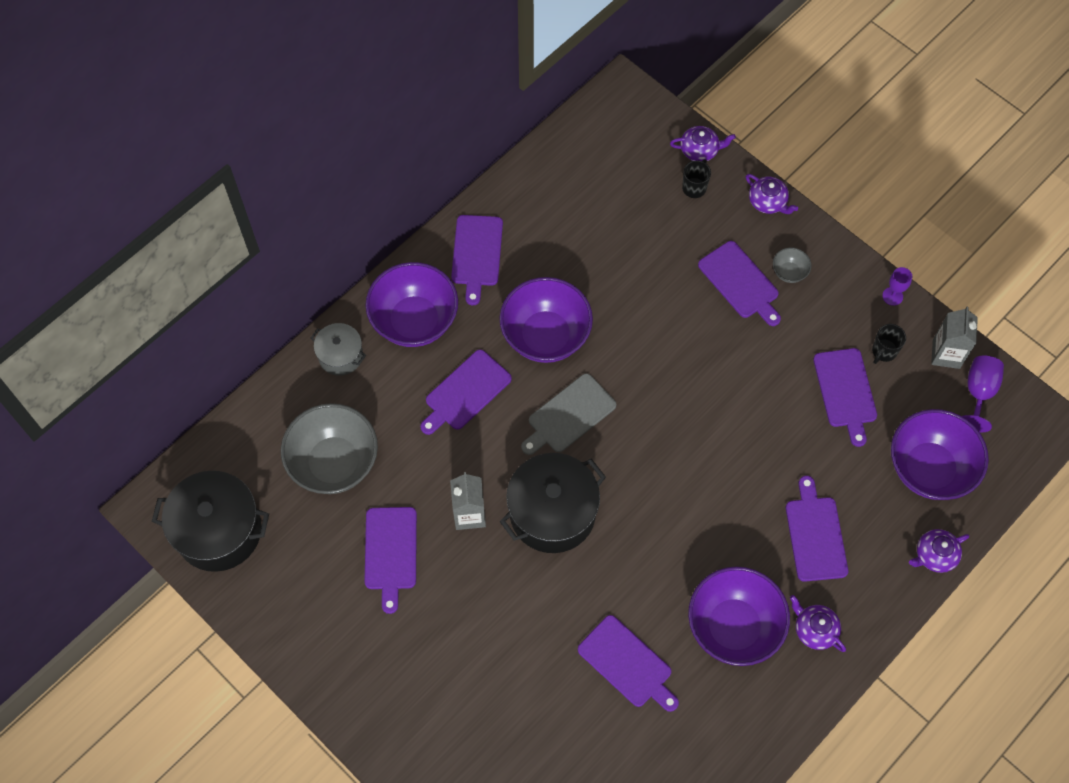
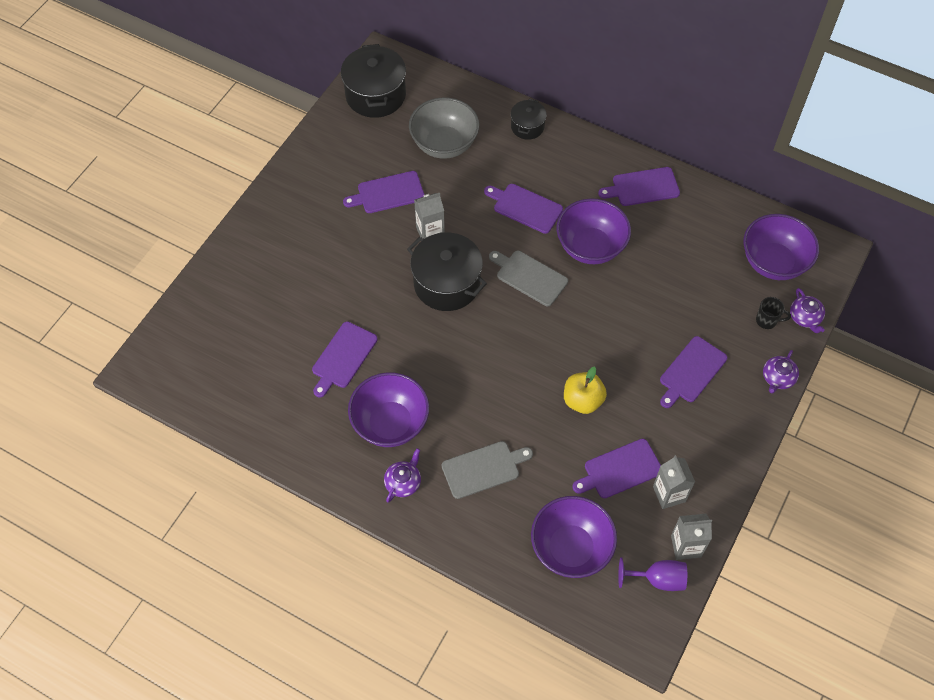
camera: 75 degrees right, 5 degrees down
grey pot [311,323,366,376] -> black pot [511,99,547,140]
purple bowl [365,262,458,347] -> purple bowl moved to [743,214,819,280]
grey bowl [773,248,812,283] -> none
purple cutting board [786,476,848,582] -> grey cutting board [442,441,533,499]
black mug [872,324,906,364] -> grey carton [653,455,695,509]
purple goblet [882,267,912,306] -> none
purple teapot [909,529,969,573] -> none
none -> yellow apple [564,367,607,414]

